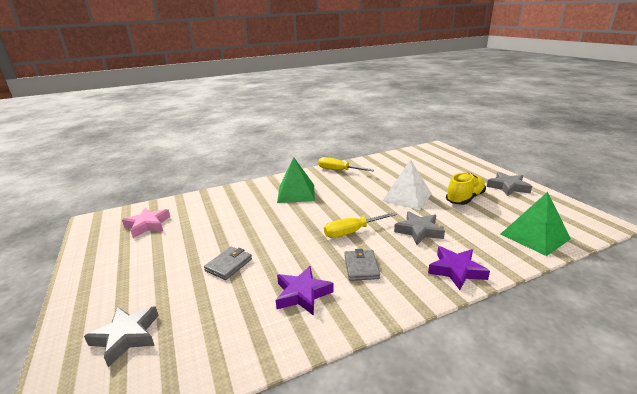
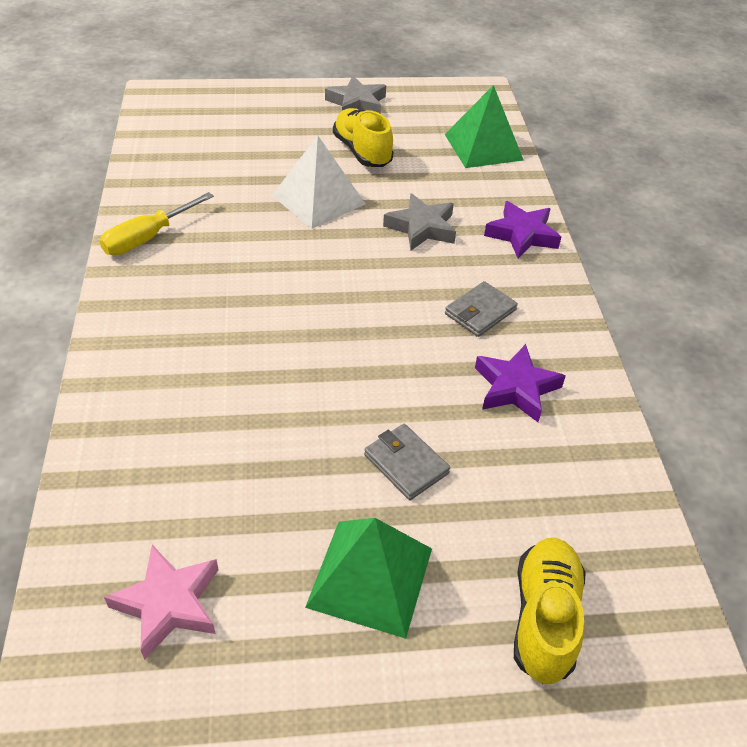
camera: 75 degrees left, 20 degrees up
grey star [84,306,159,367] -> yellow shoe [514,538,586,684]
green pyramid [277,157,315,203] -> green pyramid moved to [305,518,432,639]
yellow screwdriver [324,212,397,238] -> none
grey wallet [345,249,380,281] -> grey wallet turned 60 degrees counterclockwise [445,281,518,337]

